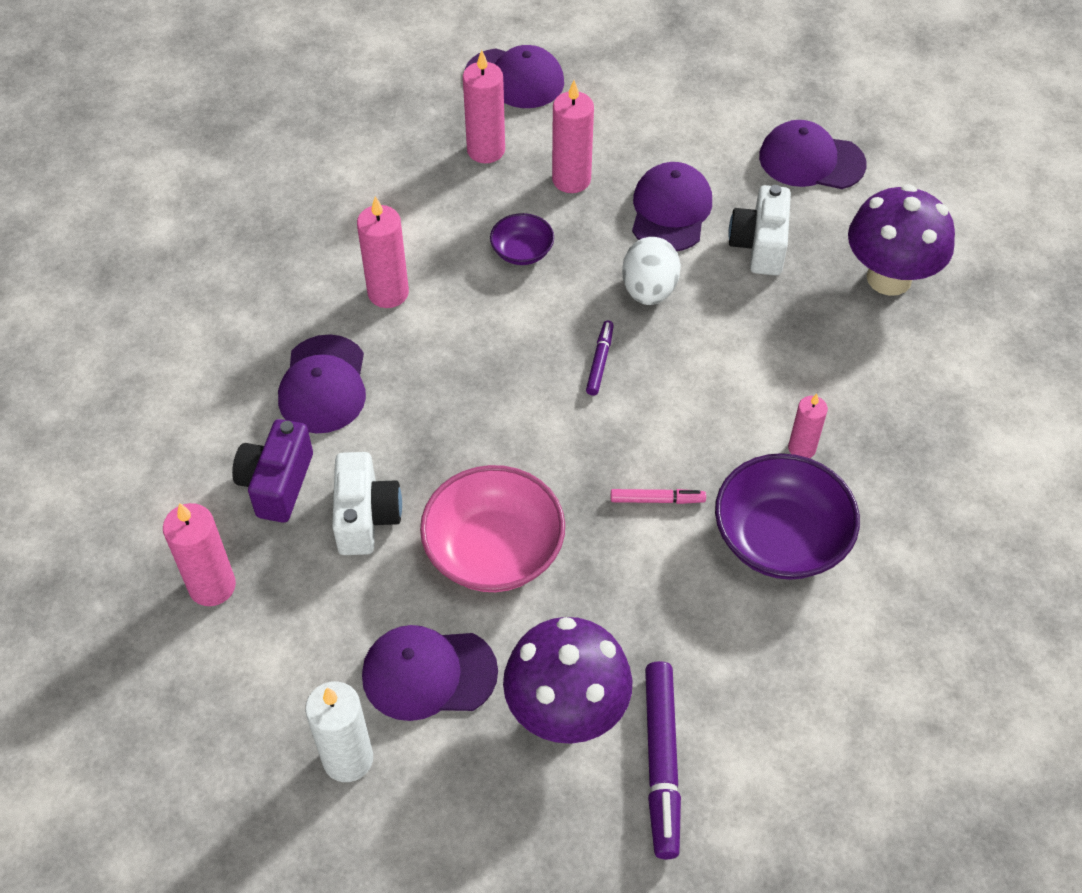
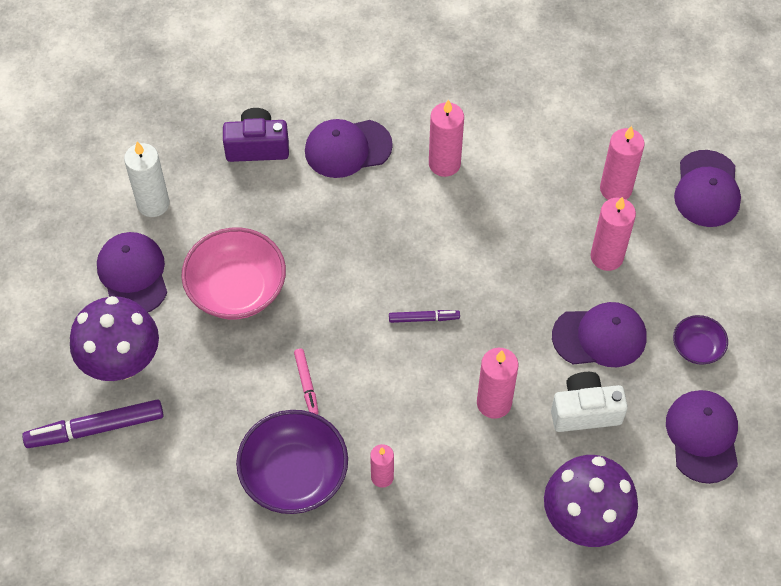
camera: 75 degrees right, 5 degrees up
pink candle [163,503,236,606] -> pink candle moved to [477,348,518,419]
white candle [305,681,373,782] -> white candle moved to [124,142,170,217]
white camera [332,452,402,555] -> none
purple bowl [490,213,554,265] -> purple bowl moved to [673,315,728,365]
white egg [622,237,681,305] -> none

